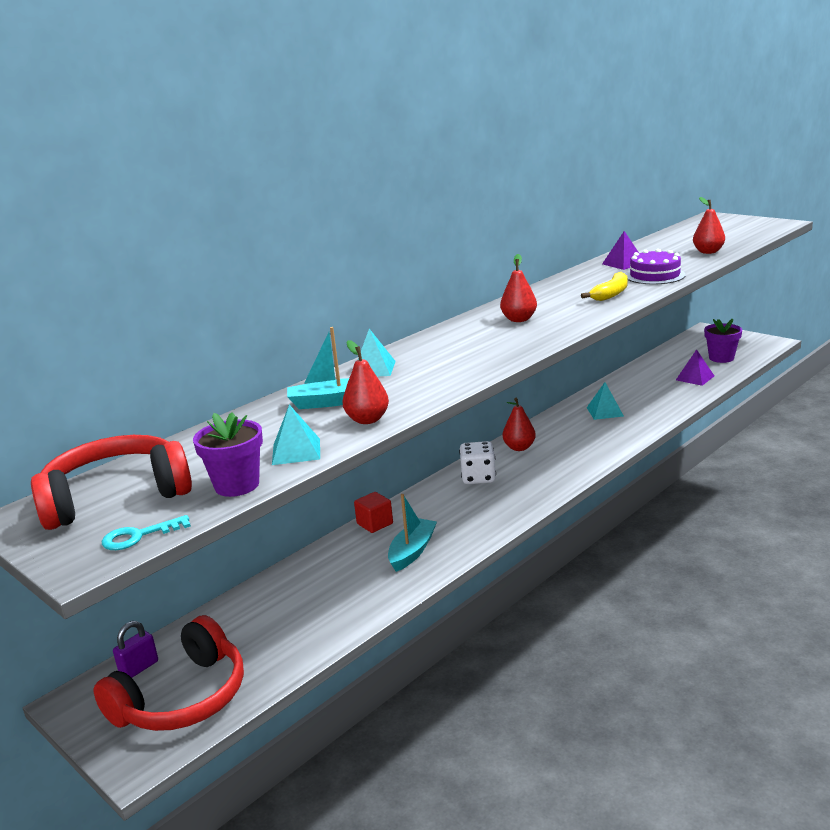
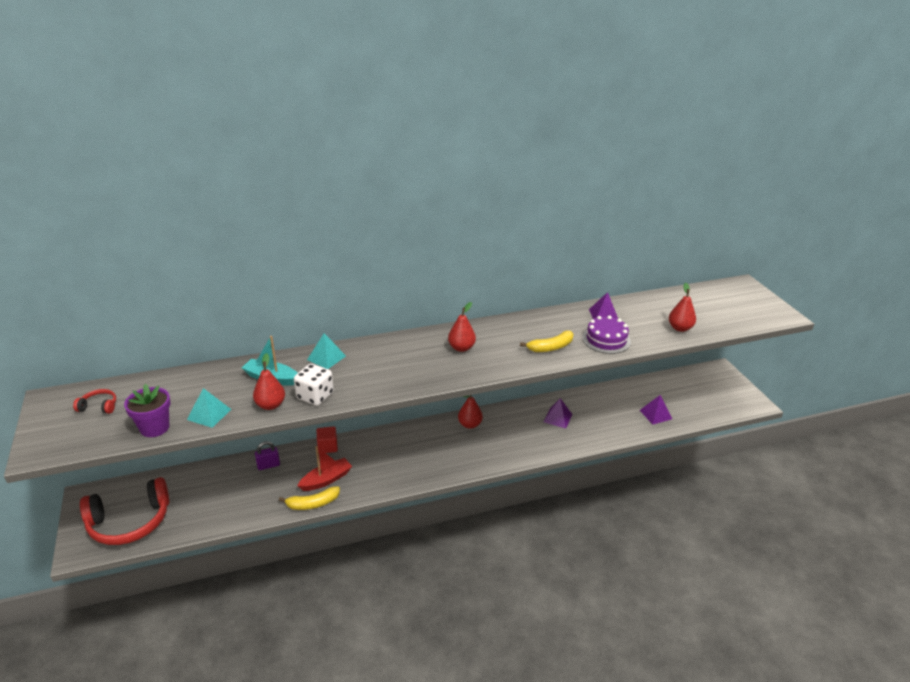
camera: 25 degrees right, 10 degrees up
red headphones [31,435,192,530] -> red headphones [73,389,116,414], size x0.42
turquoise key [102,515,191,550] -> none
purple padlock [113,621,158,678] -> purple padlock moved to [255,441,280,470]
turquoise boat [388,494,437,572] -> red boat [297,446,352,491]
white dice [459,441,496,484] -> white dice moved to [294,364,334,406]
turquoise pyramid [587,382,624,420] -> purple pyramid [543,398,572,428]
purple flower pot [704,319,742,363] -> none
none -> yellow banana [279,486,340,510]

